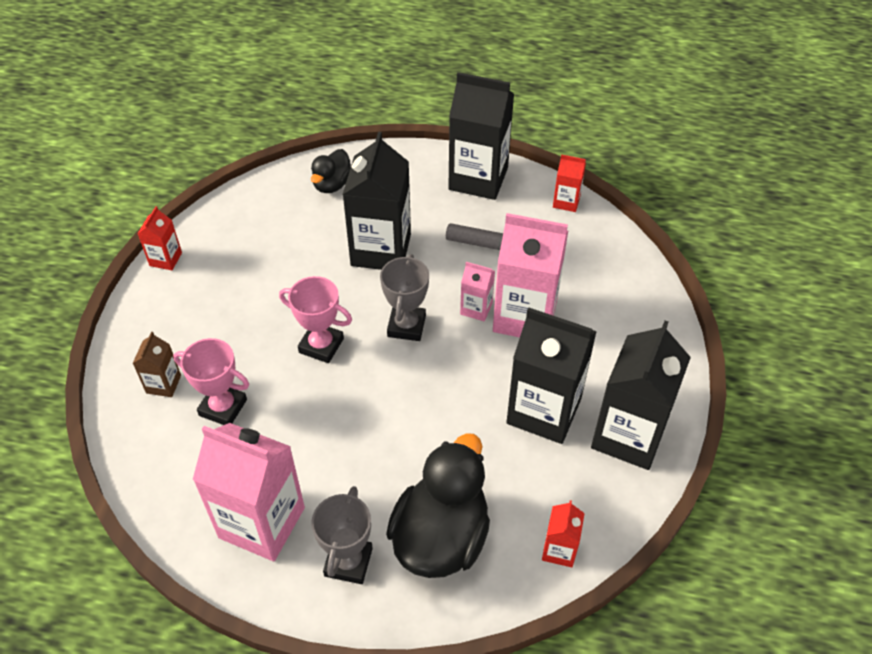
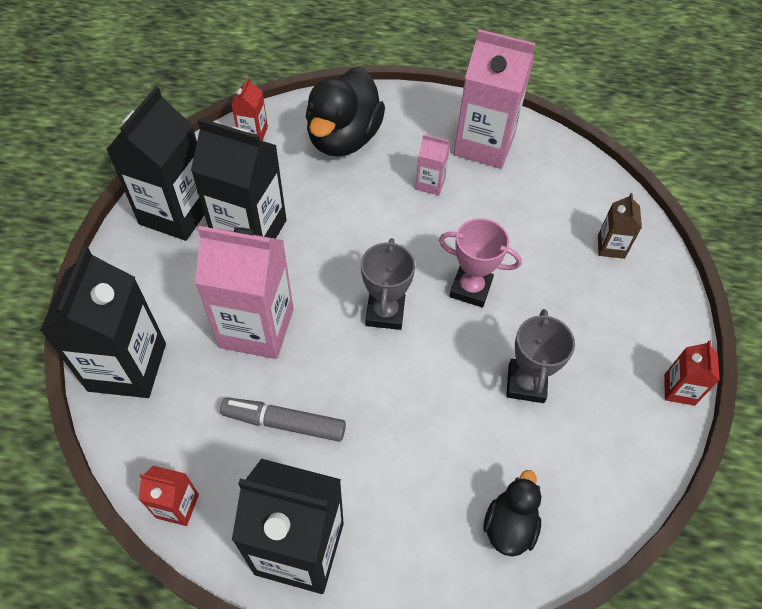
camera: 175 degrees right, 5 degrees up
pink trophy [173,338,249,425] -> none
grey trophy [311,486,373,584] -> grey trophy moved to [506,309,575,403]
black carton [342,132,411,270] -> black carton moved to [40,246,166,398]
pink carton [460,262,495,321] -> pink carton moved to [415,134,450,195]

